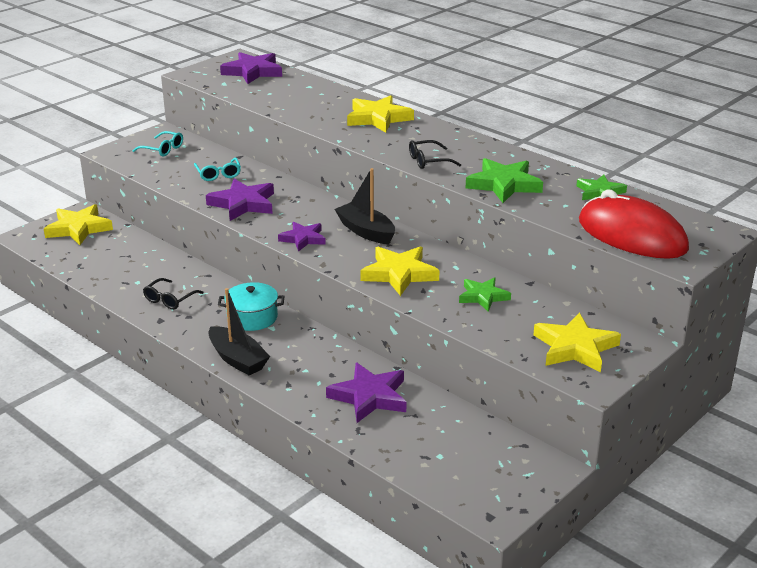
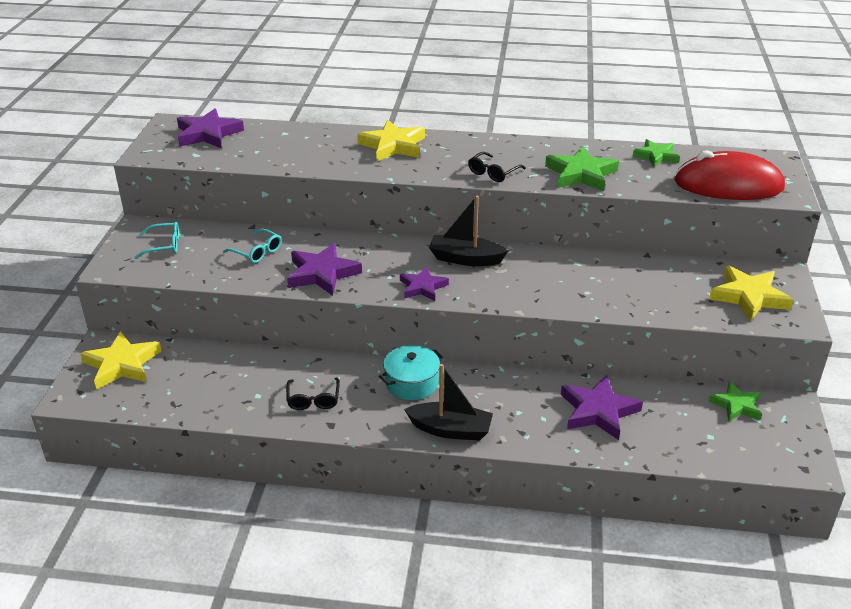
camera: 35 degrees left, 5 degrees up
yellow star [360,247,439,296] -> none
green star [459,277,511,312] -> green star moved to [709,381,762,422]

